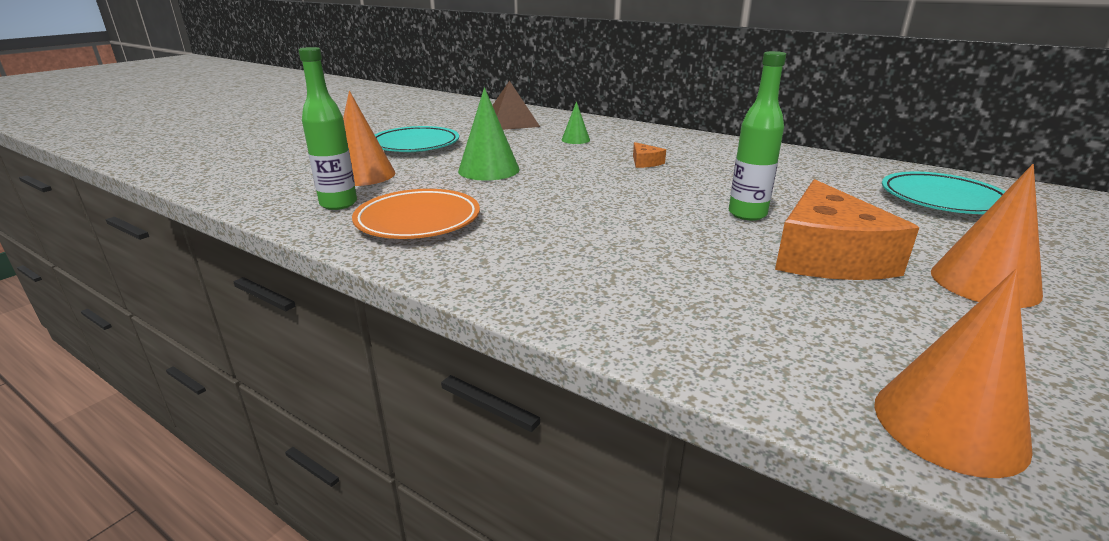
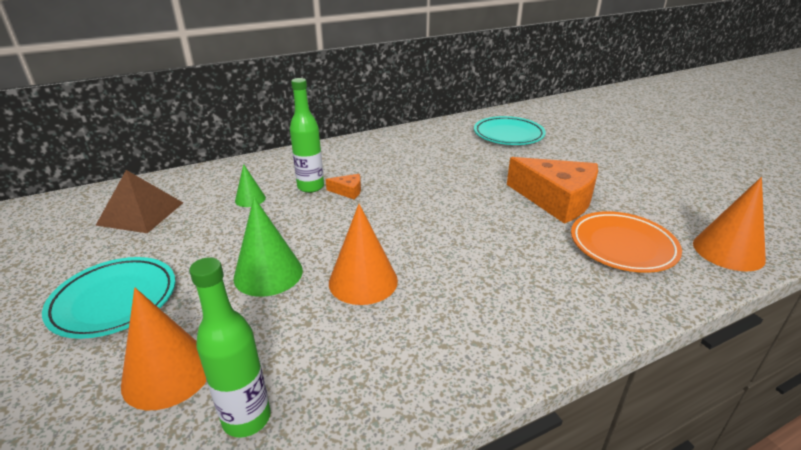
camera: 60 degrees left, 5 degrees up
orange plate [352,189,480,239] -> orange plate moved to [571,211,682,273]
green bottle [729,51,786,220] -> green bottle moved to [290,78,324,193]
orange cone [931,164,1043,308] -> orange cone moved to [329,204,398,305]

